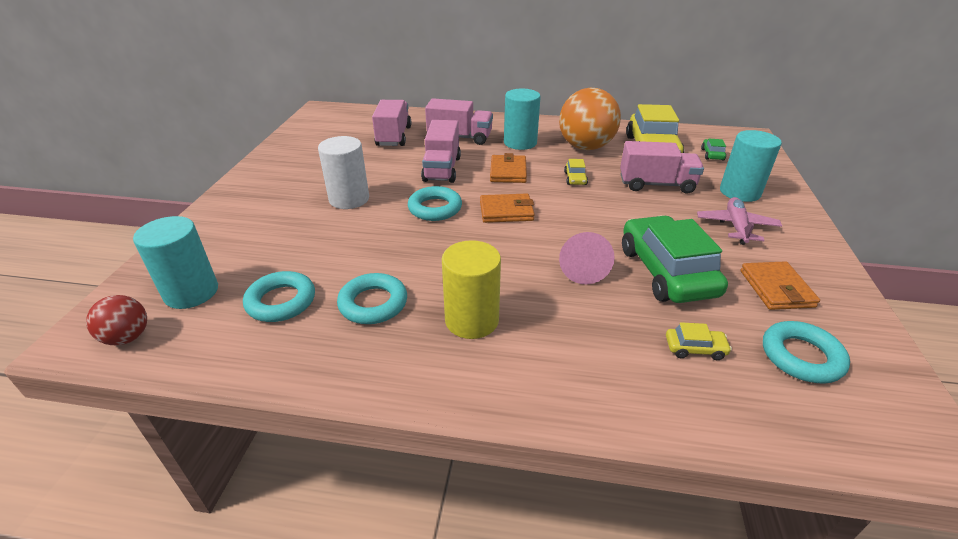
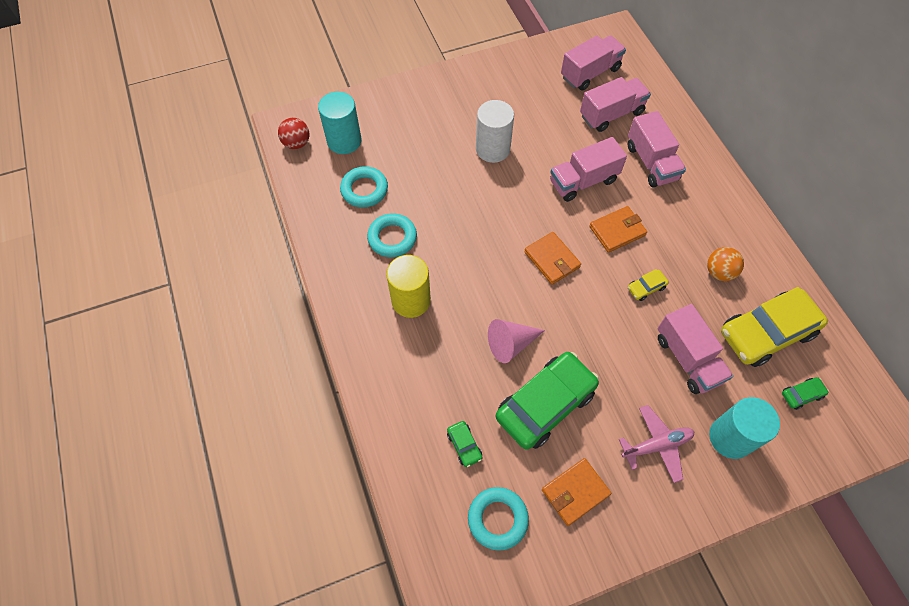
camera: 60 degrees right, 25 degrees up
turquoise ring [408,186,462,221] -> none
turquoise cylinder [504,89,541,150] -> none
orange ball [559,88,621,150] -> orange ball [707,247,744,281], size x0.51
yellow car [666,322,732,360] -> green car [447,421,482,467]
none -> pink truck [561,35,626,91]

